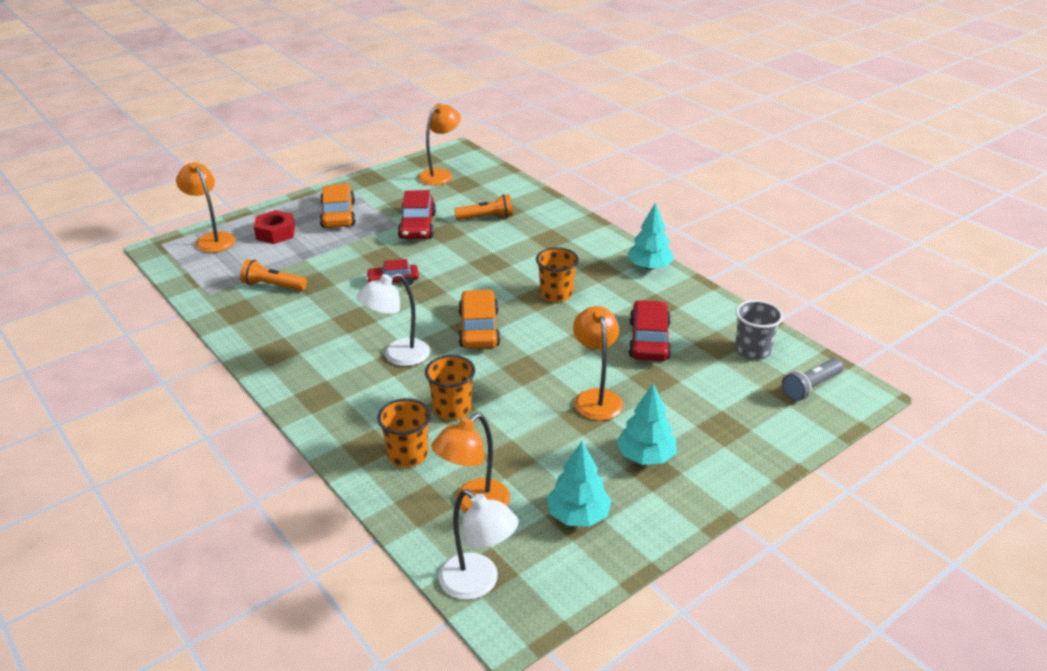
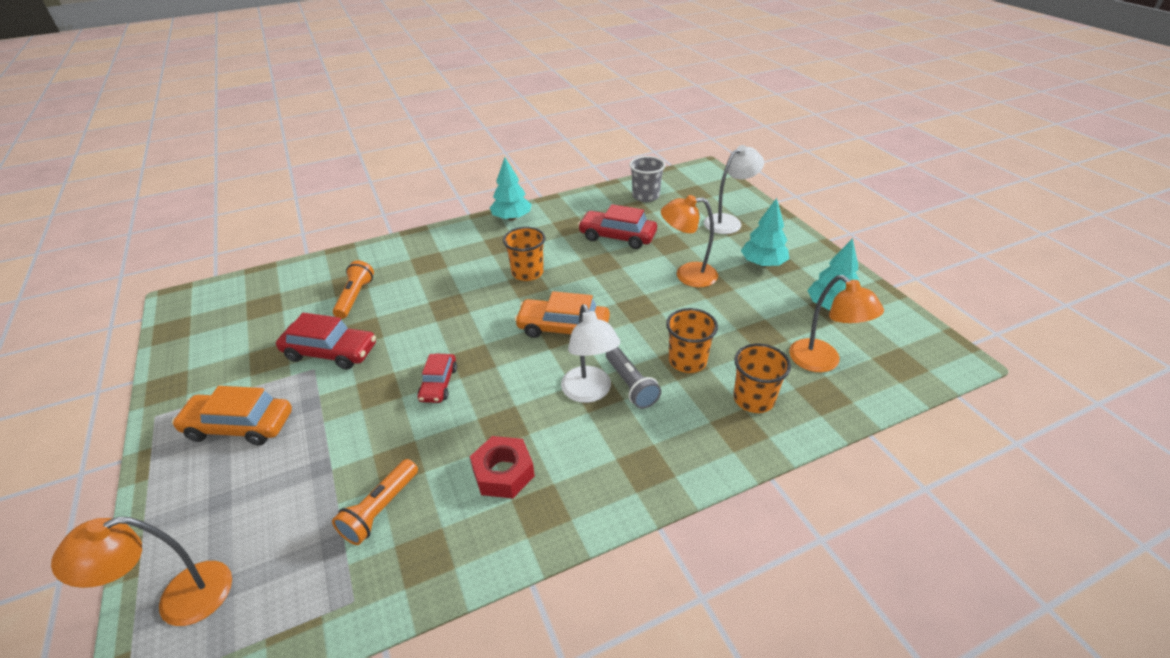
camera: 75 degrees left, 5 degrees up
red nut [254,210,295,244] -> red nut moved to [470,436,535,498]
orange lamp [418,103,461,185] -> none
white lamp [438,489,519,600] -> white lamp moved to [704,145,764,234]
grey flashlight [782,358,844,401] -> grey flashlight moved to [606,347,661,409]

